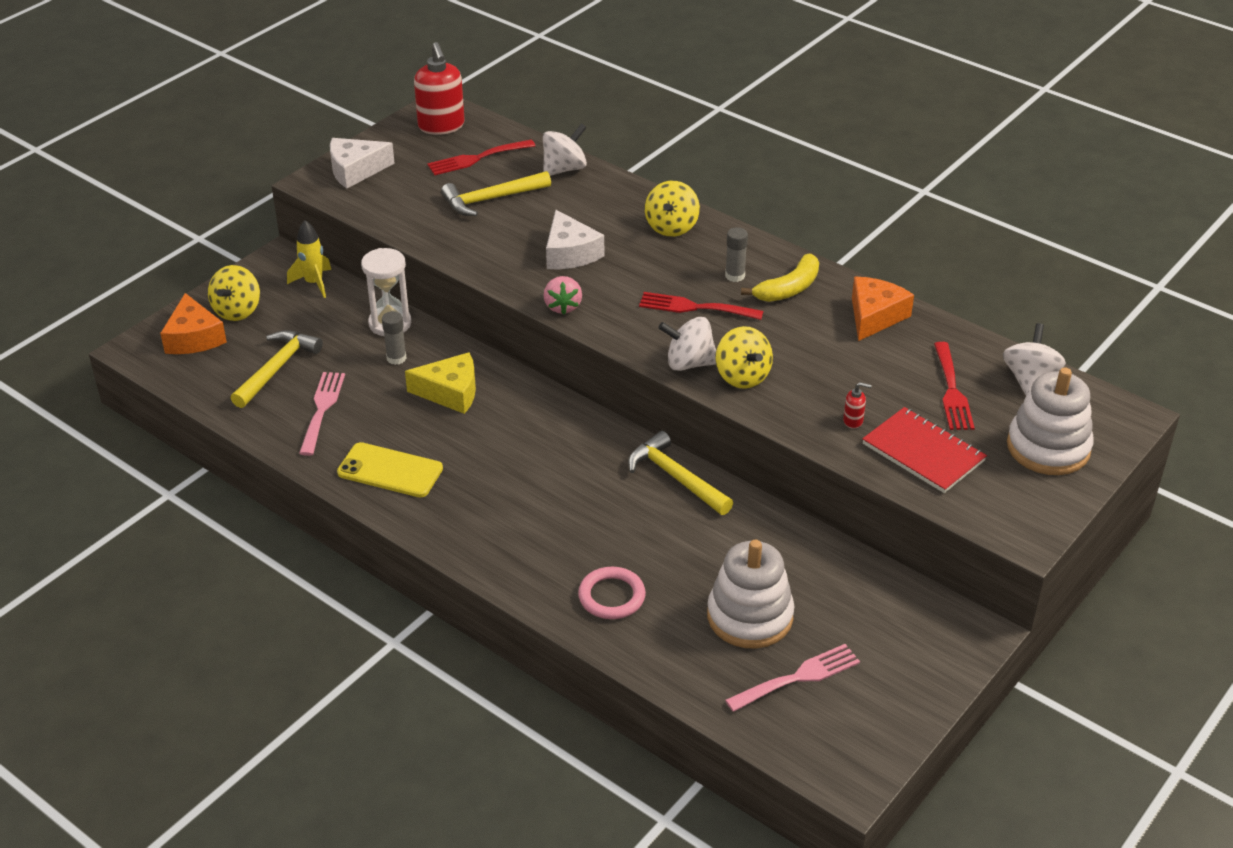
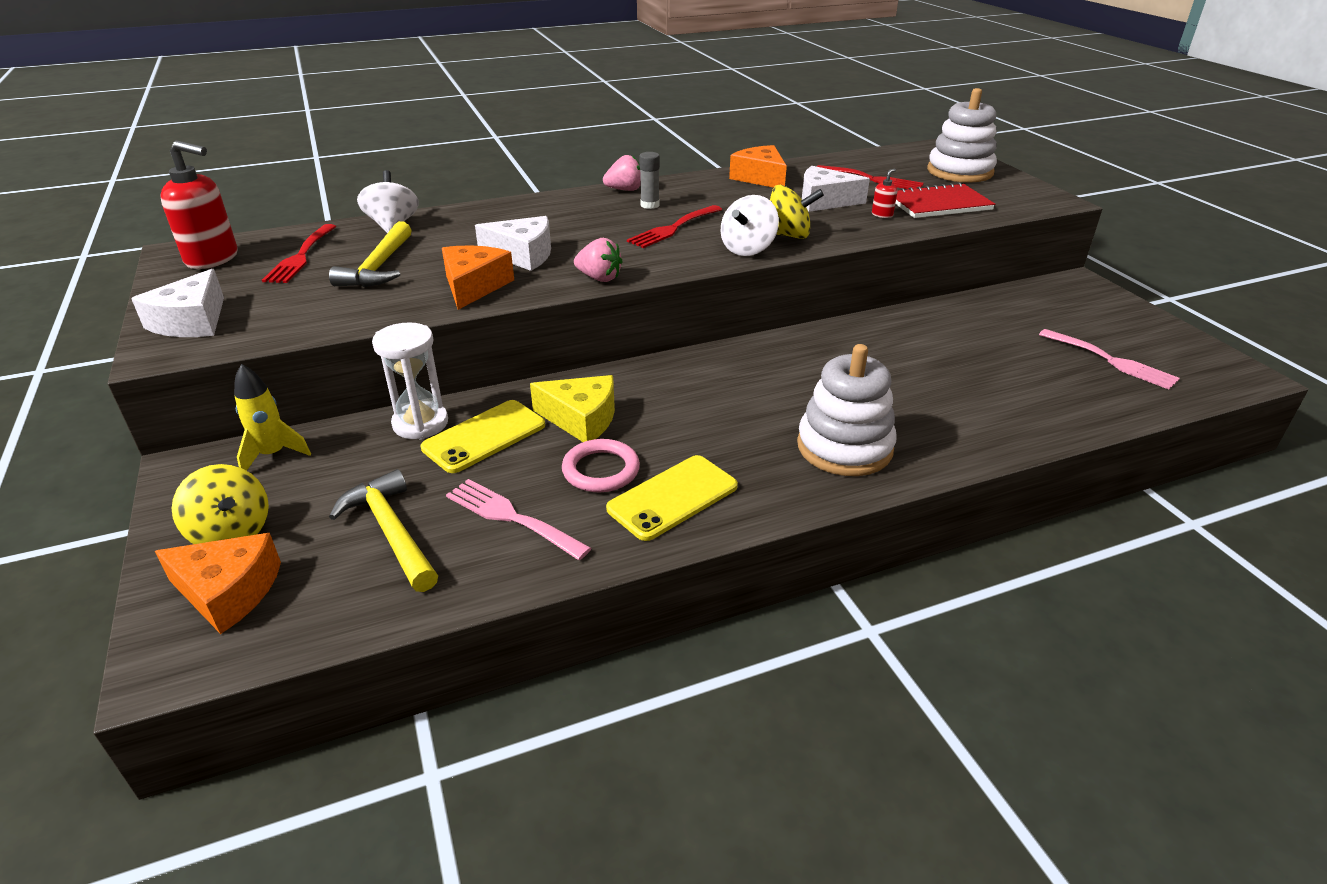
camera: 60 degrees left, 5 degrees down
grey glue stick [382,311,407,365] -> yellow phone [421,400,545,473]
yellow cheese [405,352,476,414] -> yellow cheese turned 75 degrees clockwise [530,375,615,442]
pink ring [578,567,646,619] -> pink ring moved to [562,439,640,492]
yellow hammer [628,431,733,515] -> none
yellow spinning top [645,181,700,237] -> none
white stacking toy [707,540,794,649] -> white stacking toy moved to [797,344,897,476]
pink fork [725,644,860,712] -> pink fork turned 135 degrees clockwise [1039,329,1180,390]
yellow banana [741,254,819,302] -> none
white spinning top [1003,323,1066,395] -> none
none -> orange cheese [442,245,514,310]
none -> pink strawberry [603,155,641,191]
none -> white cheese [802,166,870,212]

